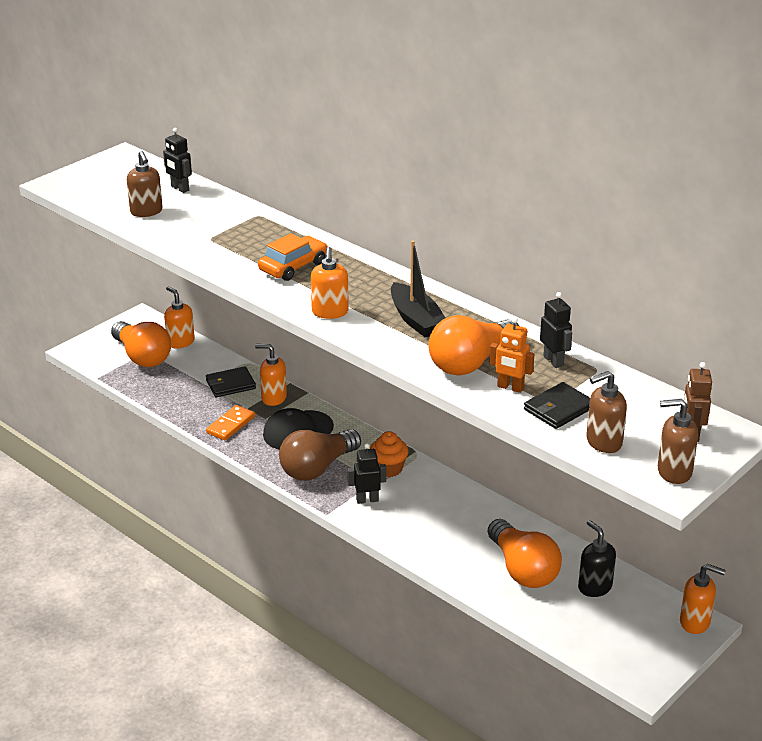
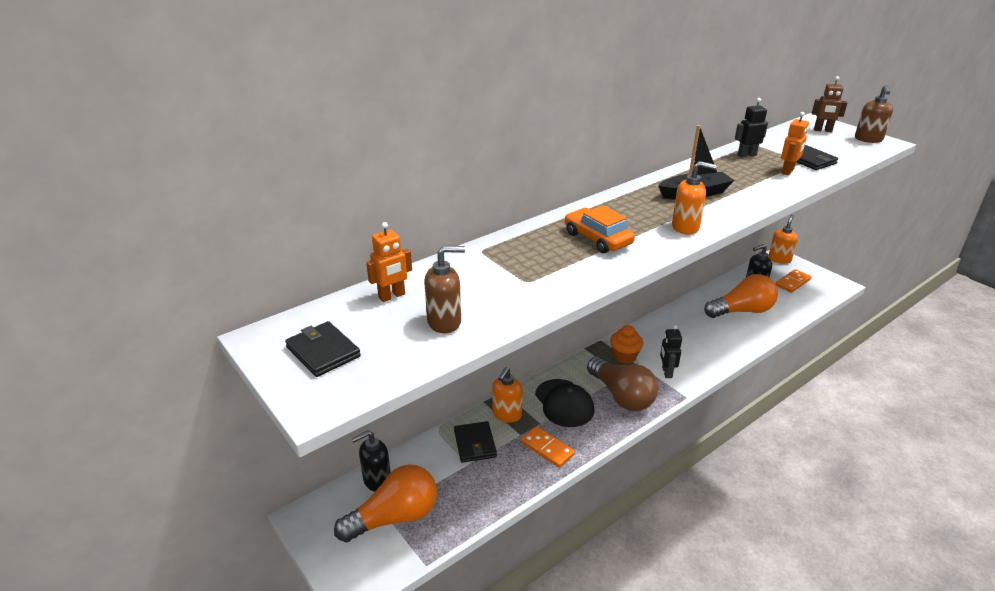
camera: 80 degrees left, 0 degrees up
black robot [163,128,192,193] -> orange robot [366,222,412,302]
orange soap dispenser [164,286,195,348] -> black soap dispenser [352,430,391,492]
orange light bulb [428,315,519,375] -> none
brown soap dispenser [586,371,627,453] -> none
none -> black wallet [285,321,361,377]
none -> orange domino [776,269,811,293]

